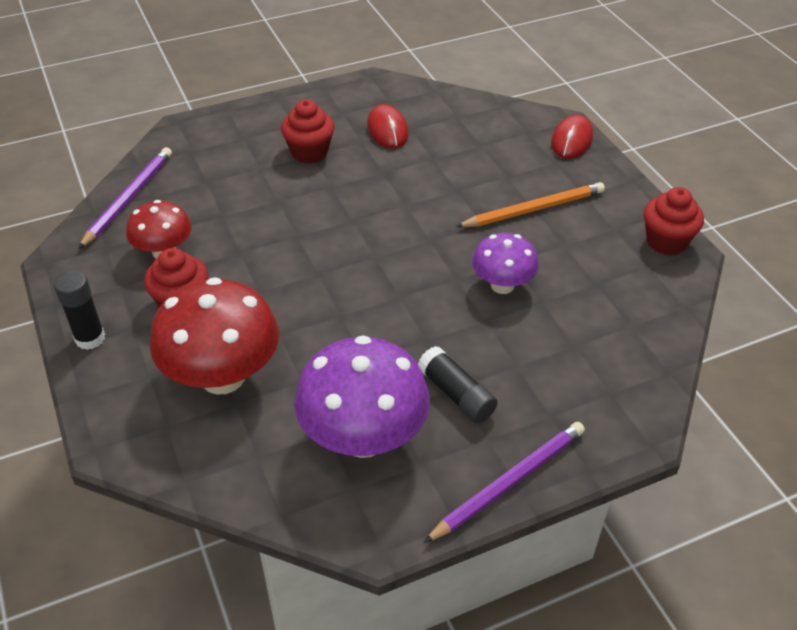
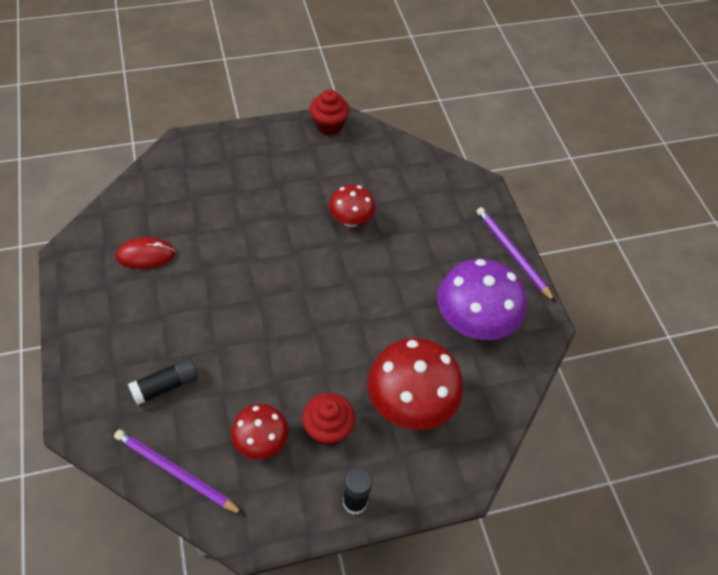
camera: 85 degrees left, 10 degrees up
red cupcake [281,100,335,164] -> none
black glue stick [418,346,498,423] -> black glue stick moved to [128,358,198,405]
orange pencil [456,182,605,227] -> none
purple mushroom [472,233,539,294] -> red mushroom [329,184,375,227]
red mouse [551,114,593,159] -> none

